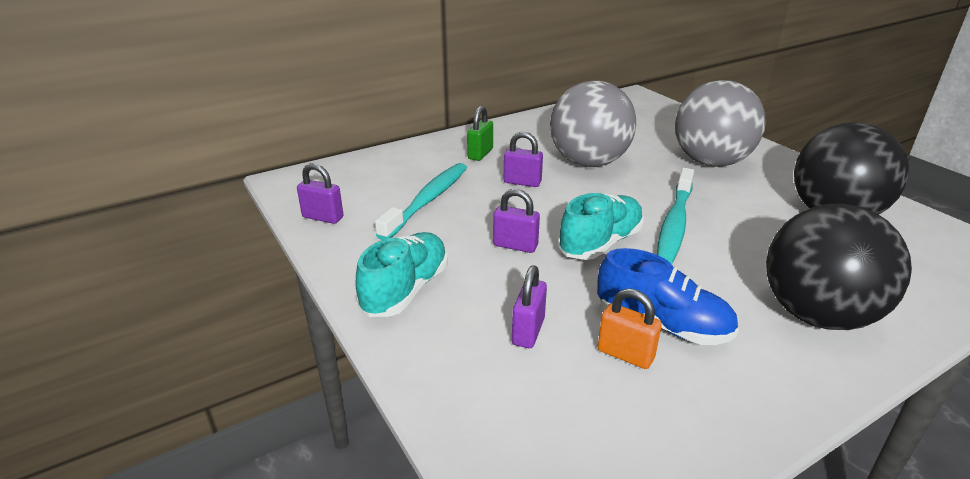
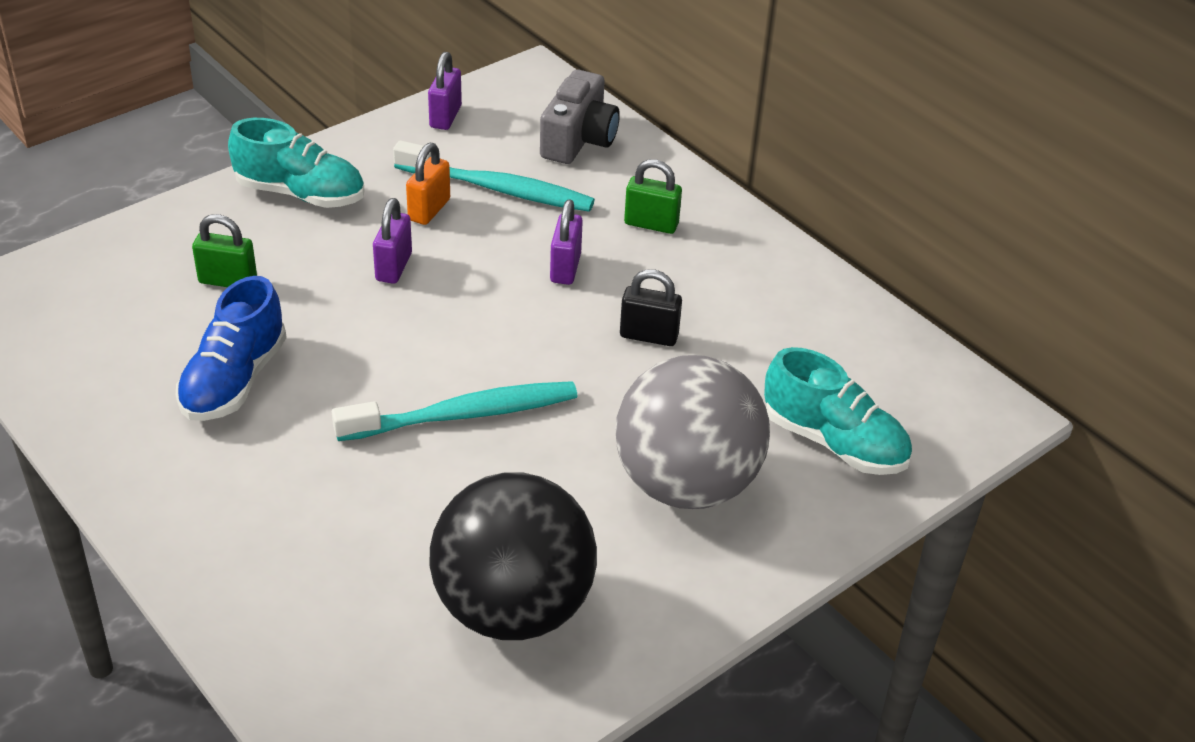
camera: 80 degrees right, 10 degrees up
purple padlock [512,265,547,348] -> green padlock [192,214,257,287]
grey ball [550,81,637,167] -> black padlock [620,269,682,346]
turquoise shoe [558,193,644,260] -> turquoise shoe moved to [764,347,912,475]
orange padlock [598,288,662,369] -> orange padlock moved to [406,143,450,225]
turquoise toothbrush [657,168,694,264] -> turquoise toothbrush turned 150 degrees clockwise [332,381,577,441]
black ball [766,204,912,330] -> none
none -> grey camera [540,69,620,164]

